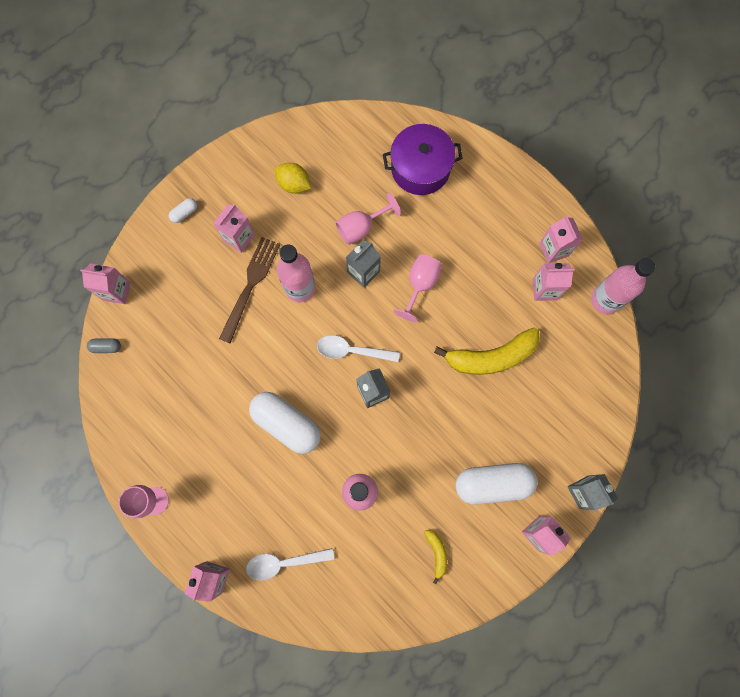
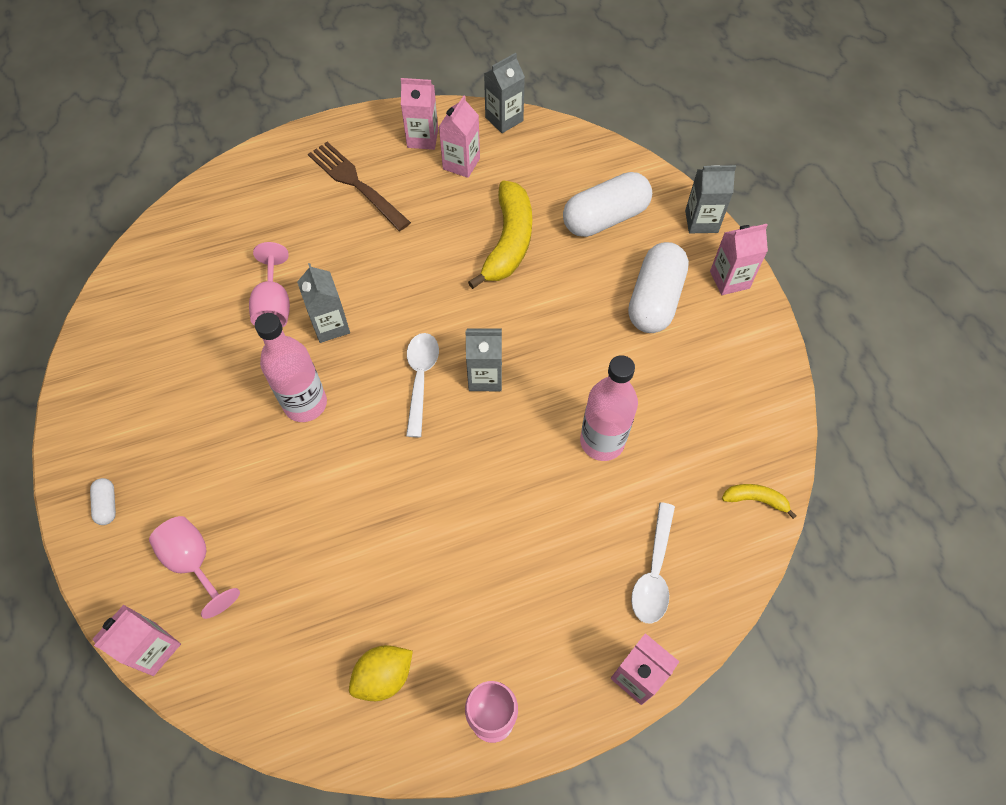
camera: 65 degrees left, 15 degrees down
grey capsule [87,338,121,353] -> none
pink carton [213,204,255,253] -> none
brown fork [219,237,280,344] -> brown fork moved to [308,142,411,231]
white capsule [249,392,321,454] -> white capsule moved to [563,172,652,237]
yellow lemon [275,163,311,194] -> yellow lemon moved to [349,645,413,701]
white spoon [317,335,400,362] -> white spoon turned 150 degrees clockwise [406,333,439,437]
purple pot [383,124,463,195] -> none
pink goblet [393,254,442,322] -> pink goblet moved to [149,516,240,619]
yellow banana [424,530,447,584] -> yellow banana moved to [722,484,796,519]
pink bottle [591,258,655,314] -> grey carton [484,53,525,133]

